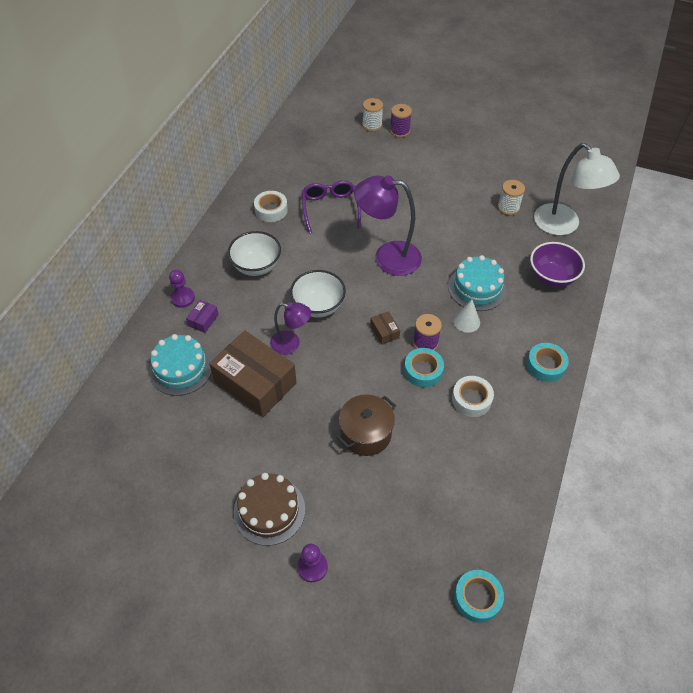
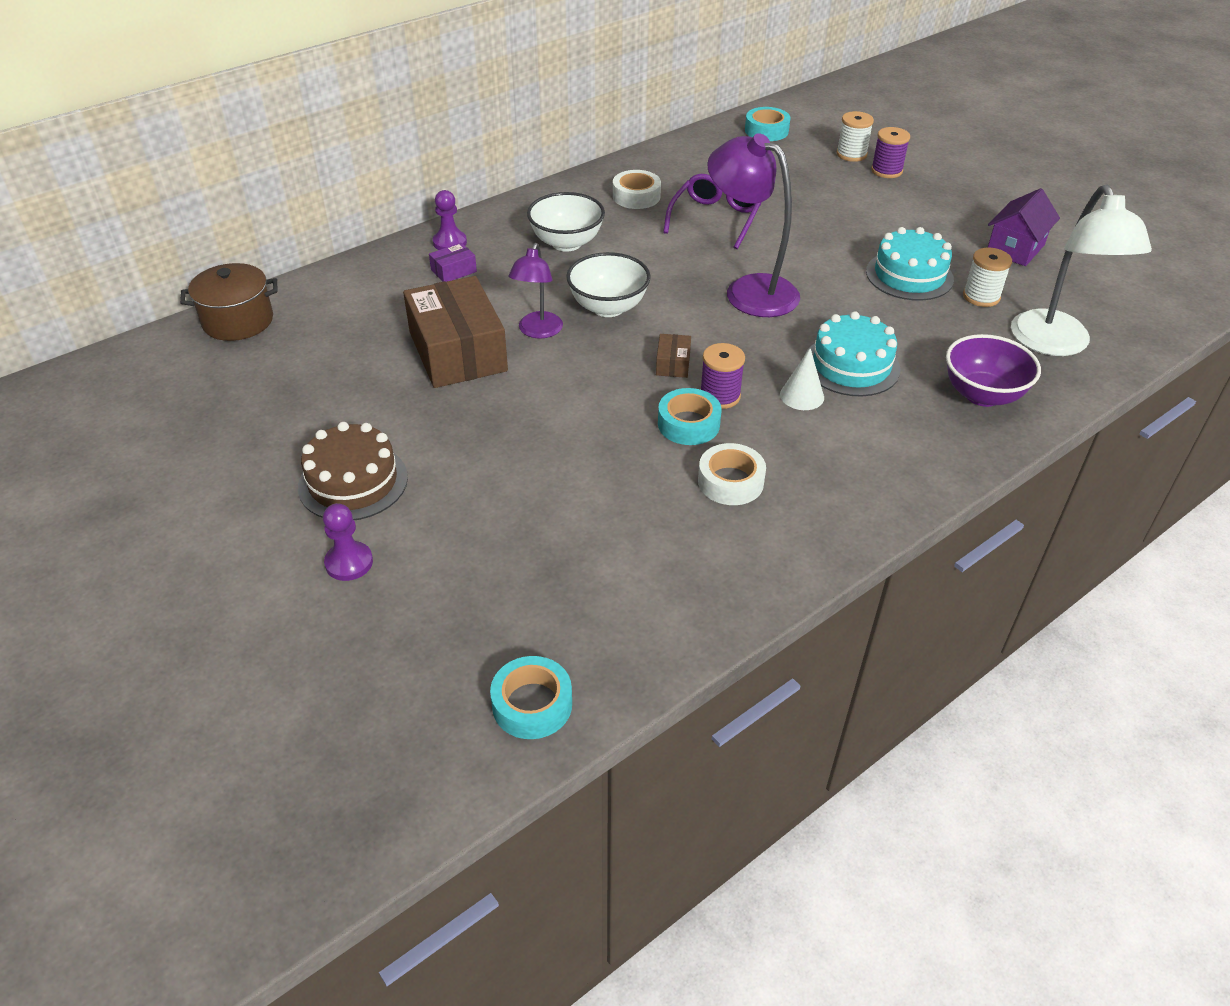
camera: 30 degrees right, 10 degrees down
turquoise cake [149,334,212,396] -> turquoise cake moved to [866,227,954,301]
purple lamp [270,302,311,355] -> purple lamp turned 60 degrees clockwise [509,243,563,339]
brown pot [337,394,396,456] -> brown pot moved to [180,263,278,341]
turquoise tape [526,343,569,382] -> turquoise tape moved to [745,107,791,141]
none -> purple house [988,188,1060,266]

